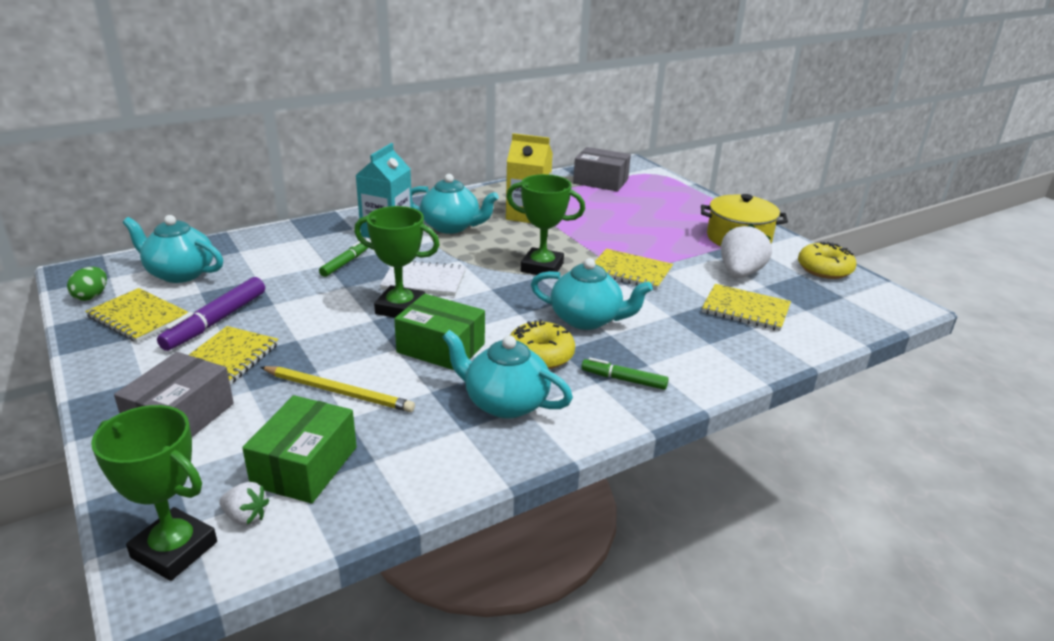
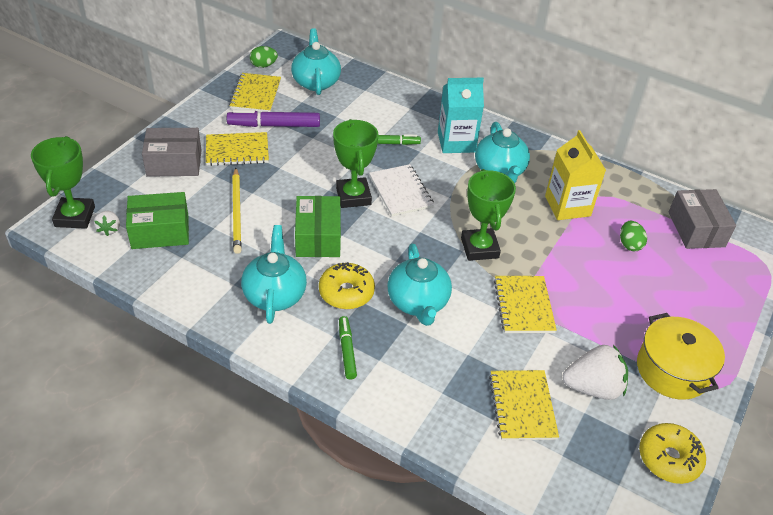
camera: 60 degrees right, 15 degrees up
none -> green egg [620,221,647,251]

